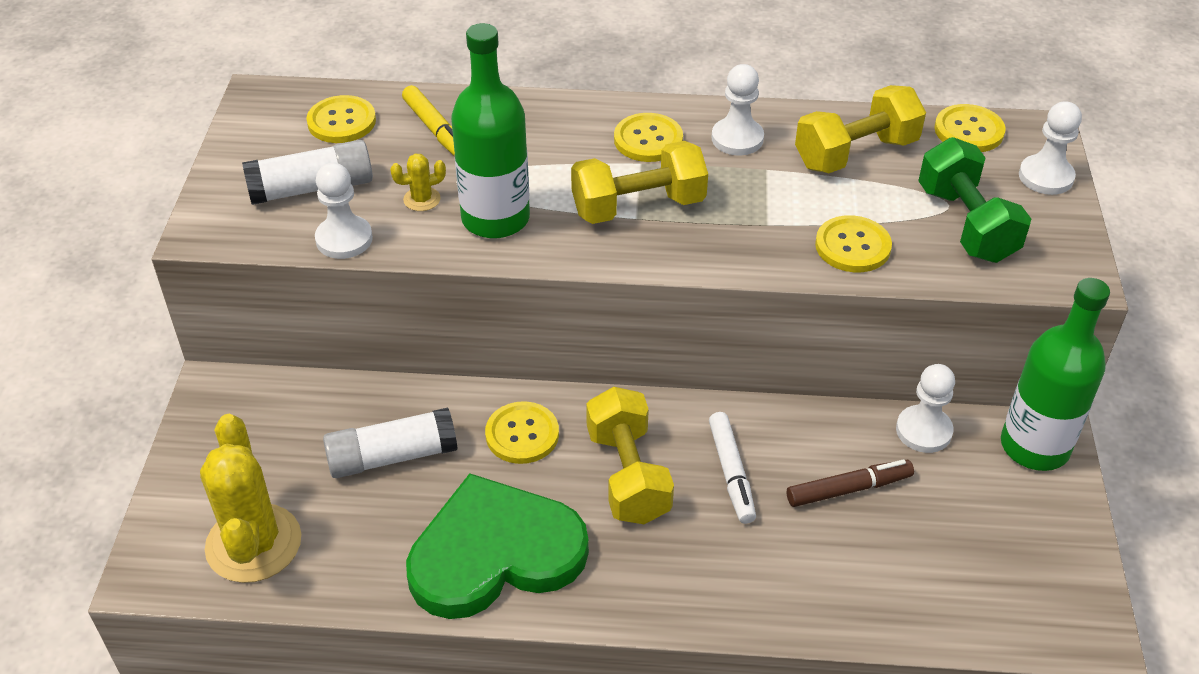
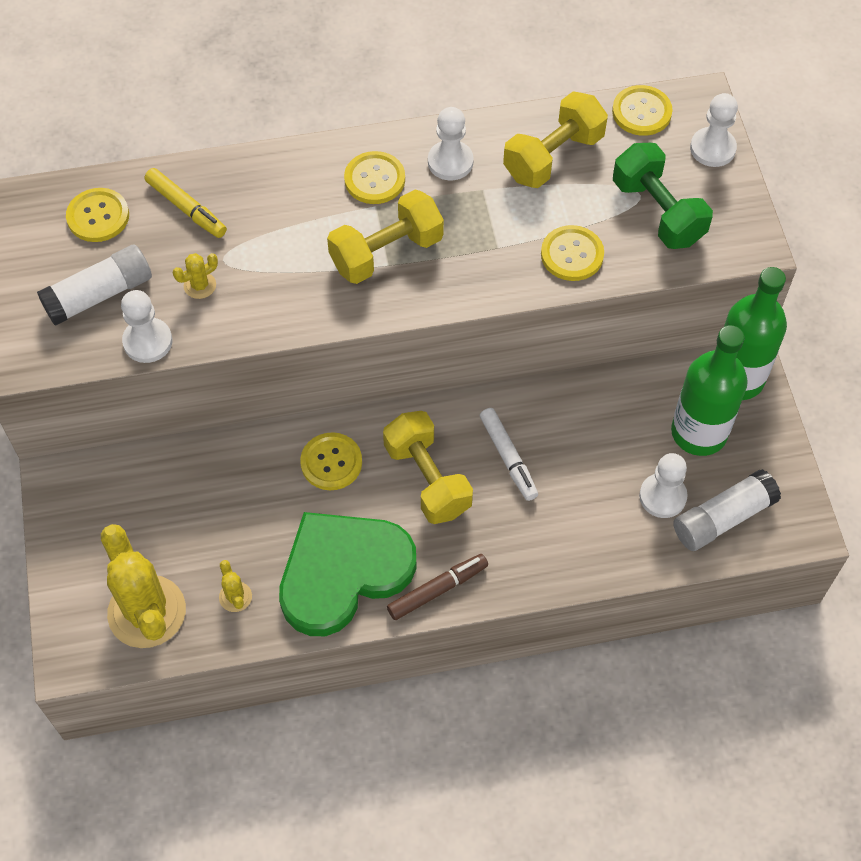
camera: 15 degrees left, 15 degrees up
white glue stick [323,408,457,478] -> white glue stick moved to [673,469,781,551]
green bottle [451,23,530,238] -> green bottle moved to [671,325,748,456]
brown marker [787,459,914,507] -> brown marker moved to [387,554,488,620]
white pawn [896,364,955,453] -> white pawn moved to [639,453,688,518]
none -> yellow cactus [219,560,252,612]

